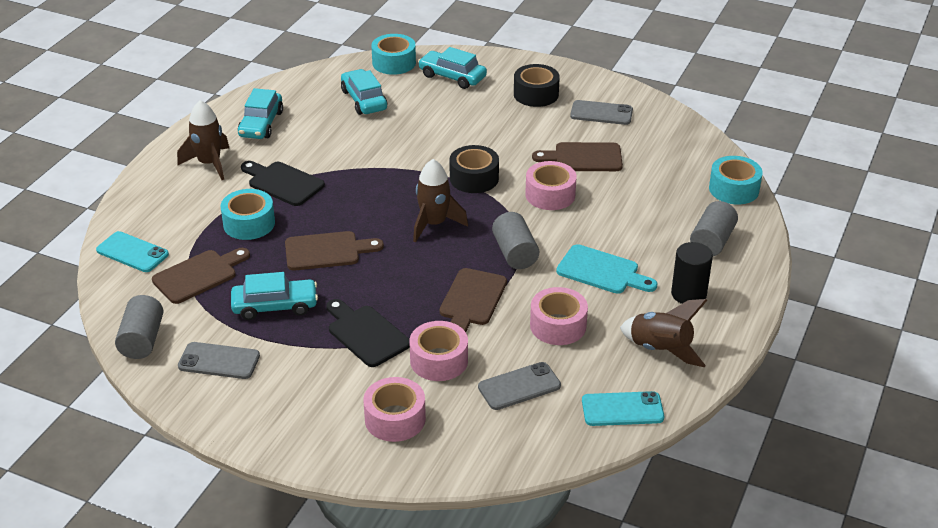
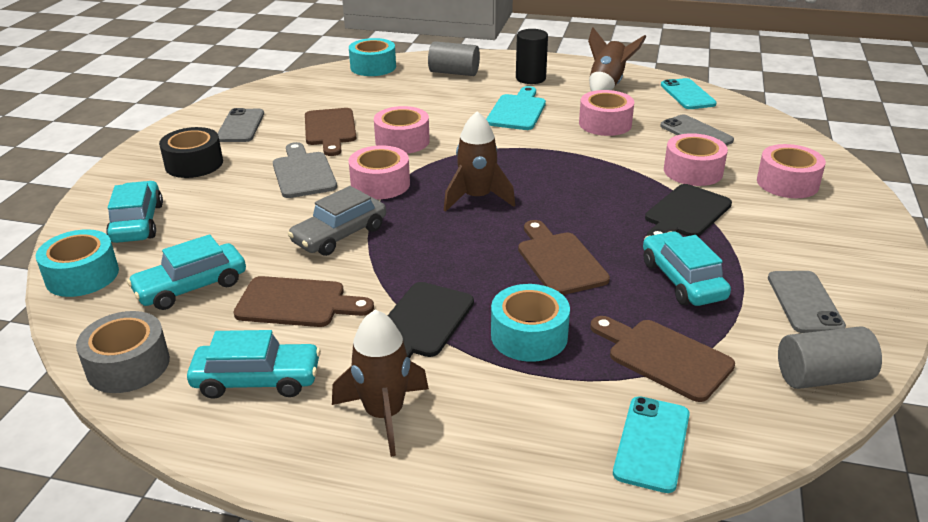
camera: 100 degrees left, 5 degrees down
turquoise car [418,47,487,89] -> turquoise car turned 150 degrees clockwise [106,181,163,243]
brown cutting board [440,268,507,332] -> brown cutting board moved to [234,276,374,327]
black tape [449,145,499,193] -> pink tape [348,145,410,199]
grey cylinder [492,212,539,269] -> none
none -> grey tape [76,311,170,393]
none -> grey cutting board [273,142,337,198]
none -> grey car [288,186,386,256]

